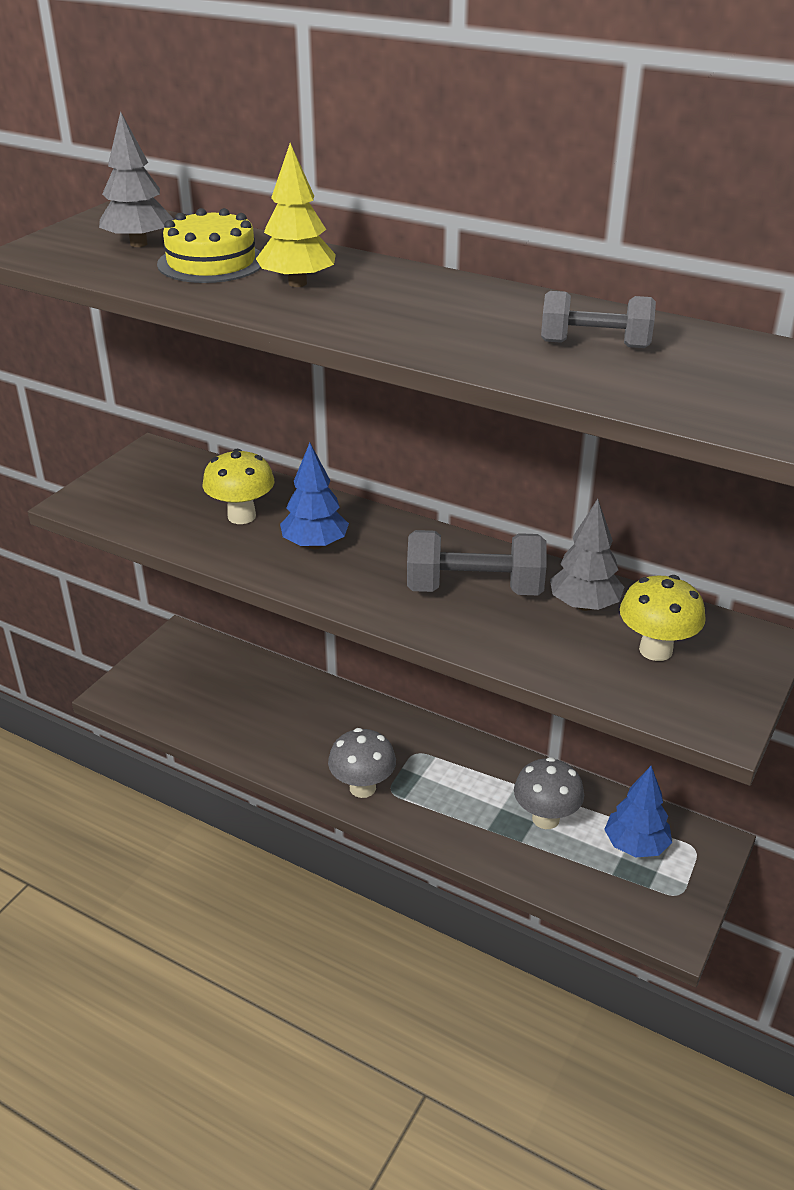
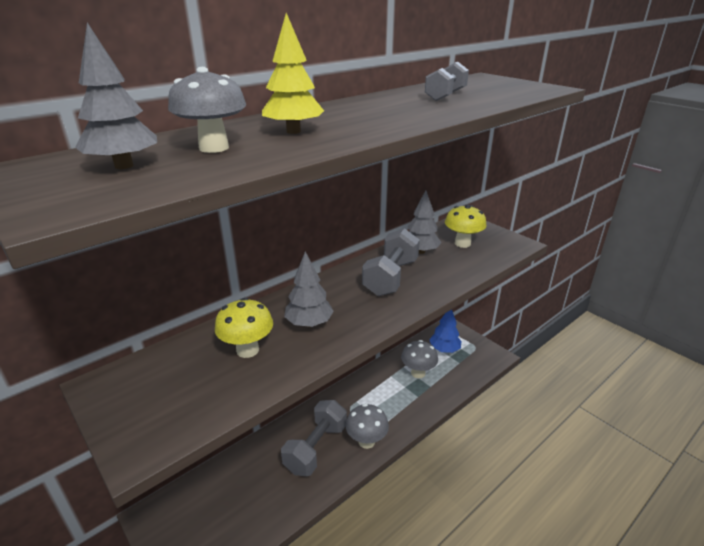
camera: 70 degrees left, 5 degrees down
yellow cake [157,208,261,283] -> grey mushroom [168,67,246,153]
blue tree [280,443,349,550] -> grey tree [284,252,334,327]
none -> grey dumbbell [281,400,347,476]

